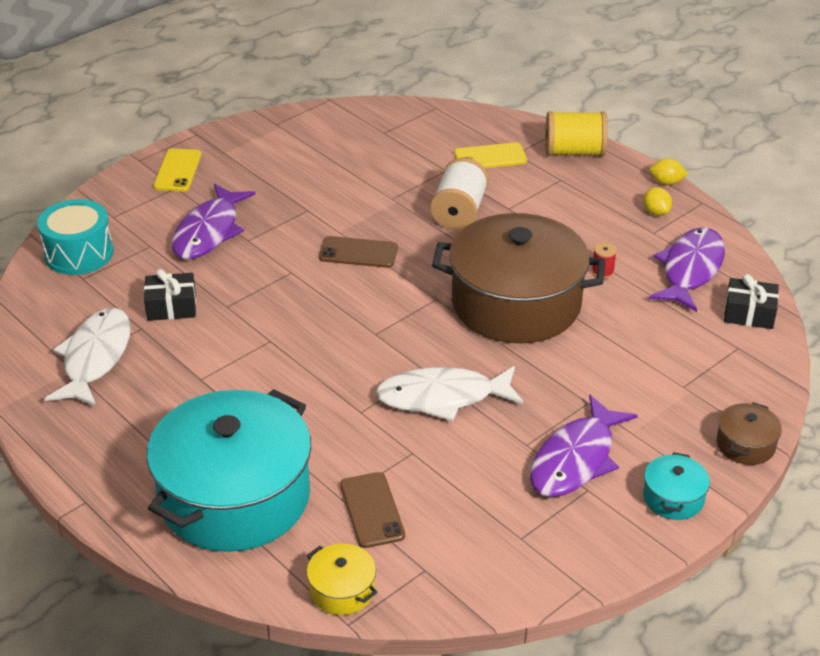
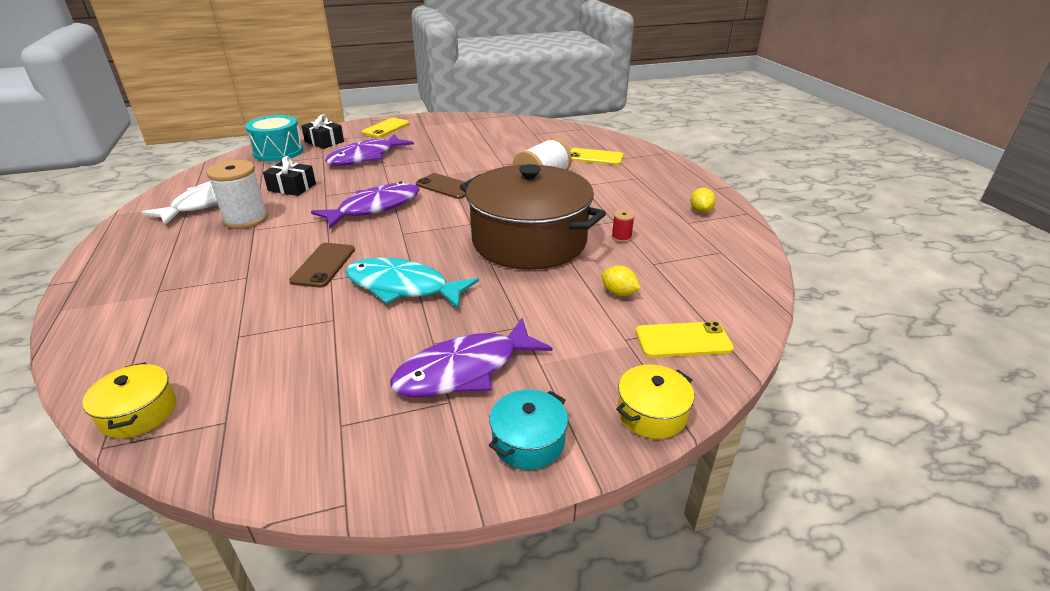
camera: 25 degrees right, 5 degrees down
turquoise pot [146,389,312,552] -> none
brown phone [340,472,405,548] -> brown phone moved to [289,243,355,288]
white fish [375,366,524,421] -> turquoise fish [346,258,479,309]
yellow spool [545,111,608,156] -> none
yellow lemon [649,158,688,185] -> yellow lemon moved to [601,266,641,296]
purple fish [649,227,725,312] -> purple fish moved to [311,182,420,229]
brown pot [717,402,782,465] -> yellow pot [616,365,694,439]
black gift [724,274,779,329] -> black gift moved to [301,115,344,149]
none -> white spool [206,160,268,229]
none -> yellow phone [636,321,734,358]

